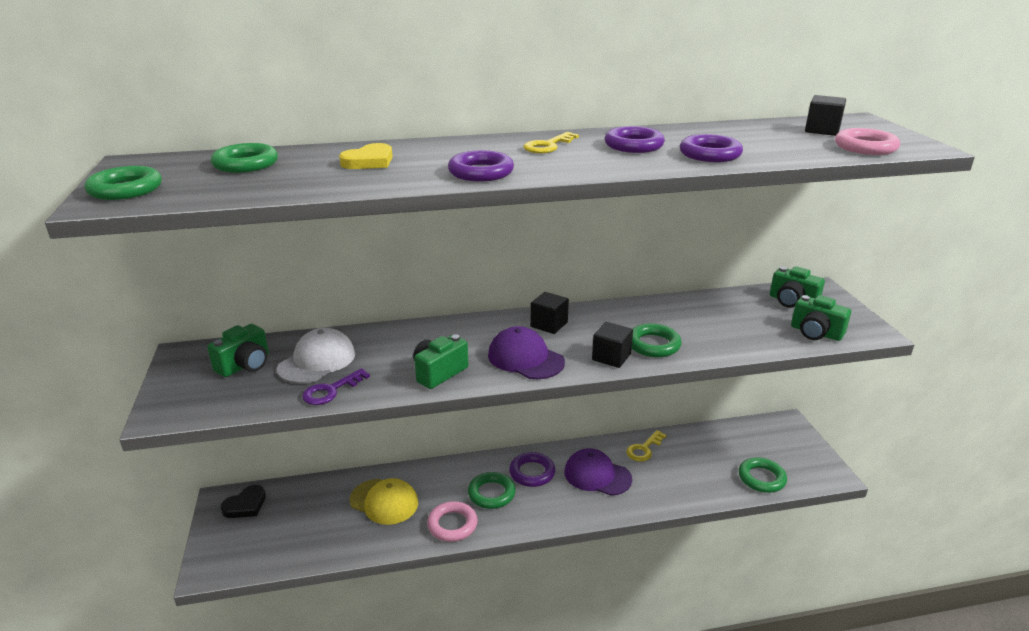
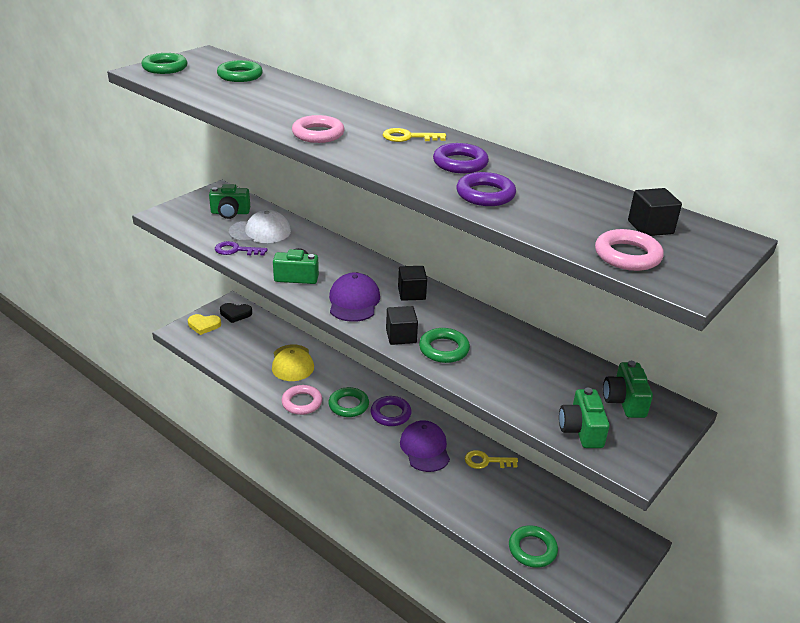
camera: 50 degrees right, 5 degrees up
yellow heart [339,143,393,169] -> yellow heart moved to [188,314,221,335]
purple ring [448,150,514,181] -> pink ring [292,115,345,143]

